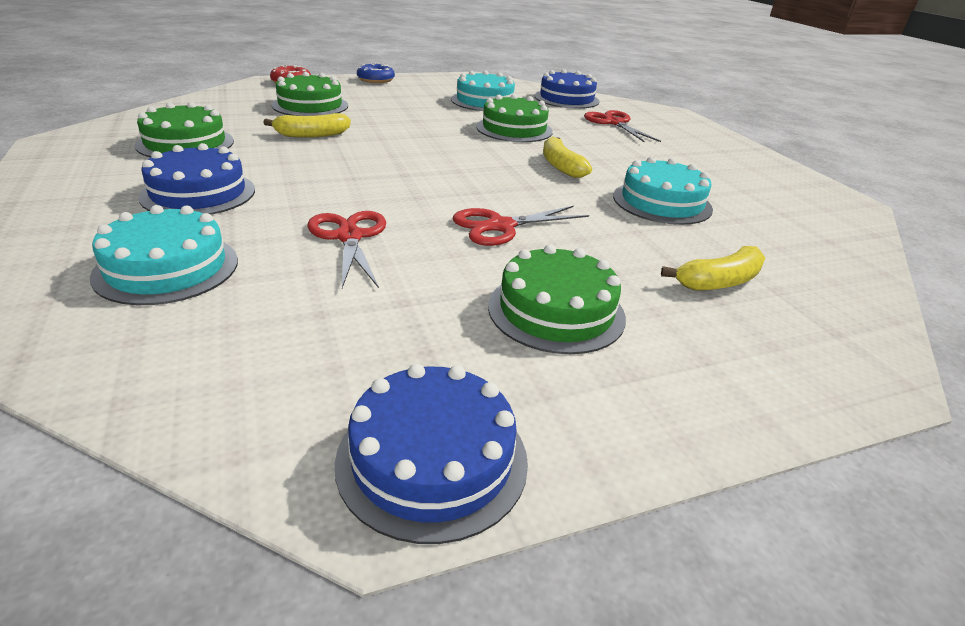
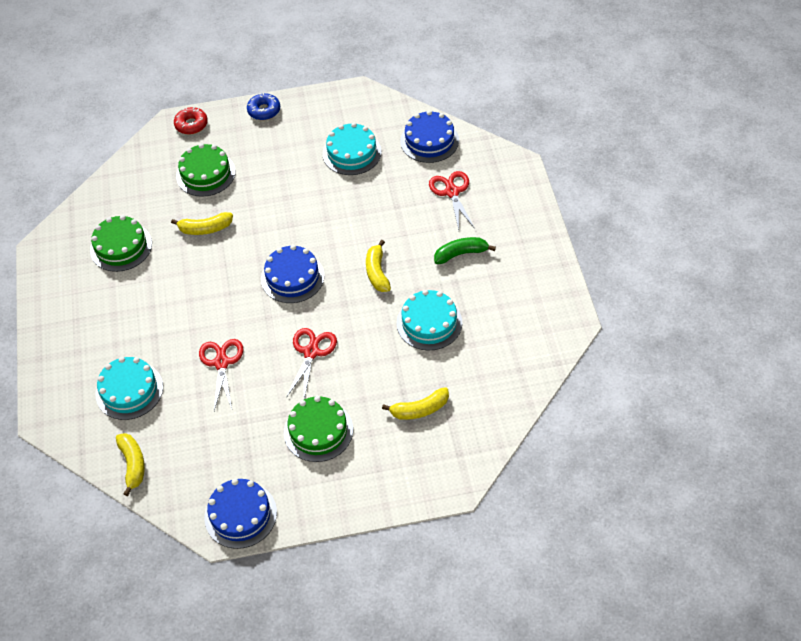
camera: 15 degrees right, 20 degrees up
blue cake [138,143,255,215] -> blue cake moved to [261,245,325,303]
red scissors [453,206,589,246] -> red scissors turned 120 degrees clockwise [286,328,337,399]
green cake [476,94,553,142] -> none
none -> yellow banana [116,433,145,496]
none -> green banana [434,237,496,264]

